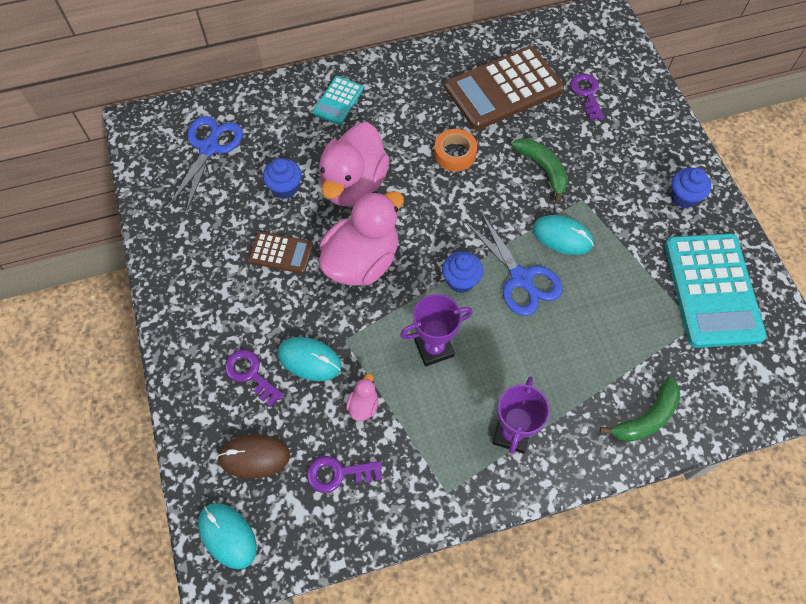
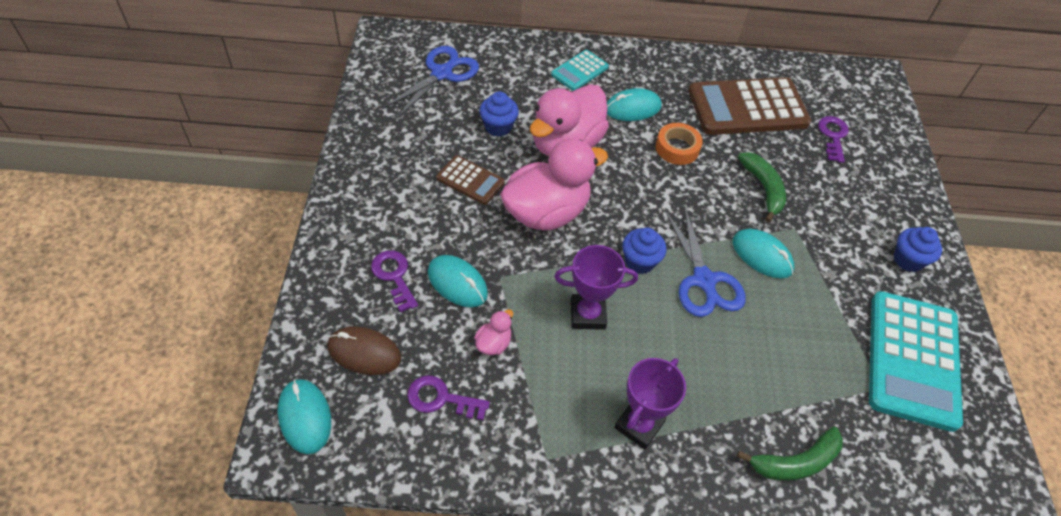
camera: 15 degrees right, 10 degrees down
none -> turquoise mouse [607,88,662,121]

